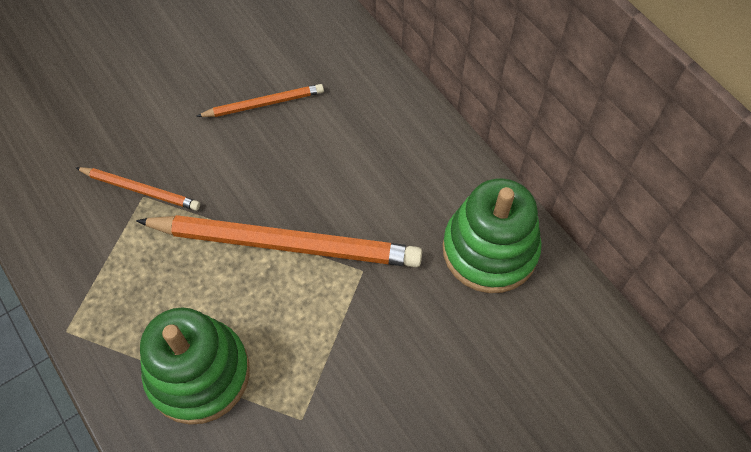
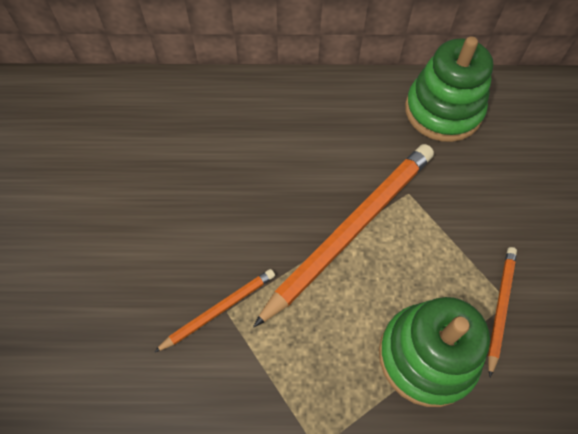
camera: 55 degrees left, 0 degrees up
orange pencil [196,84,324,117] -> orange pencil moved to [488,247,517,377]

